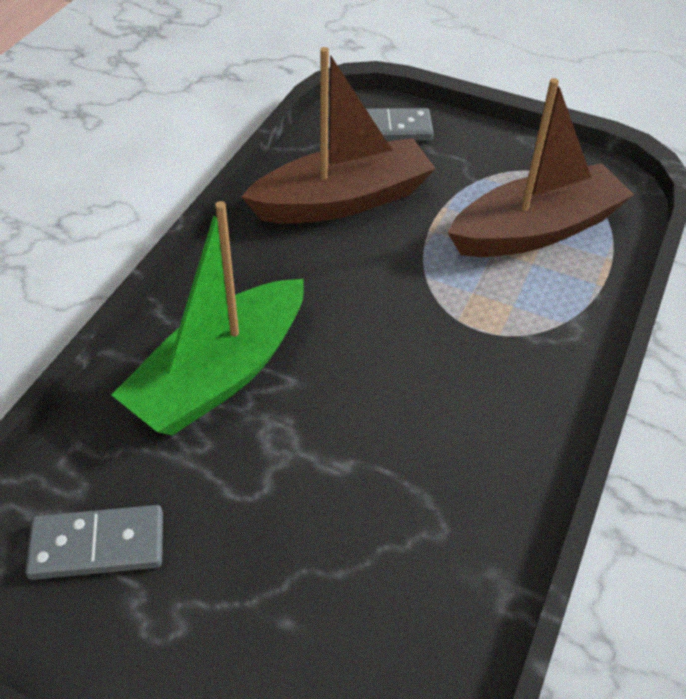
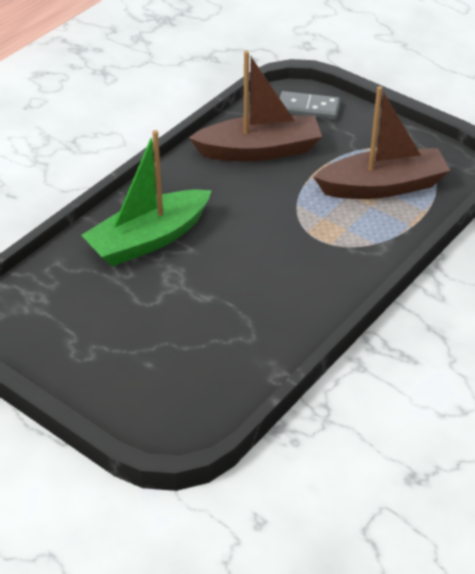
camera: 15 degrees right, 5 degrees down
grey domino [25,505,163,580] -> none

